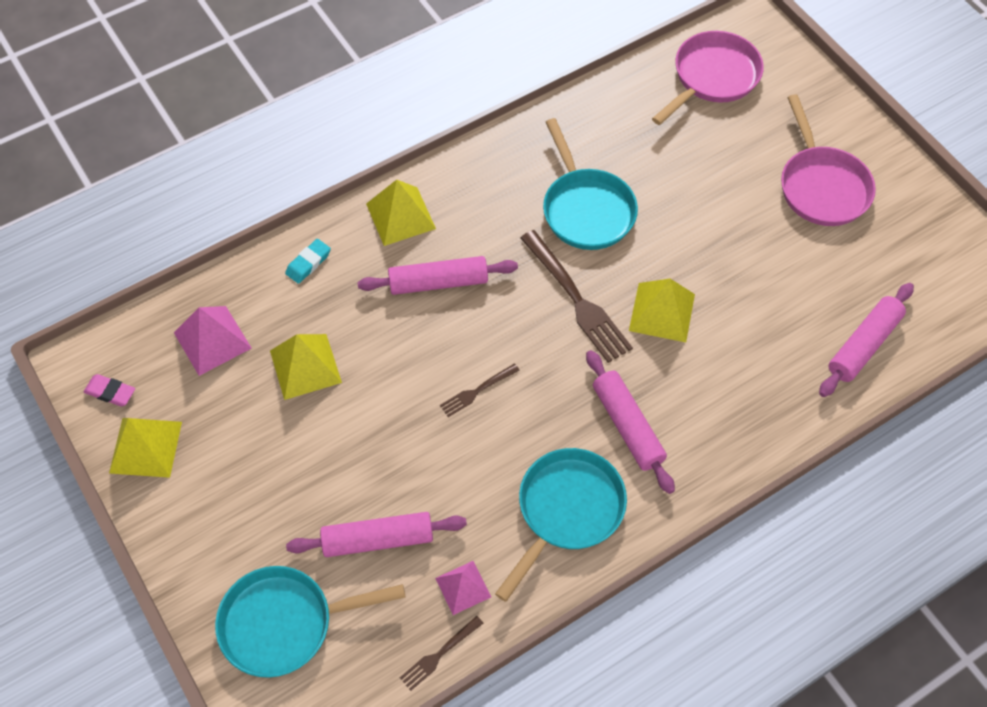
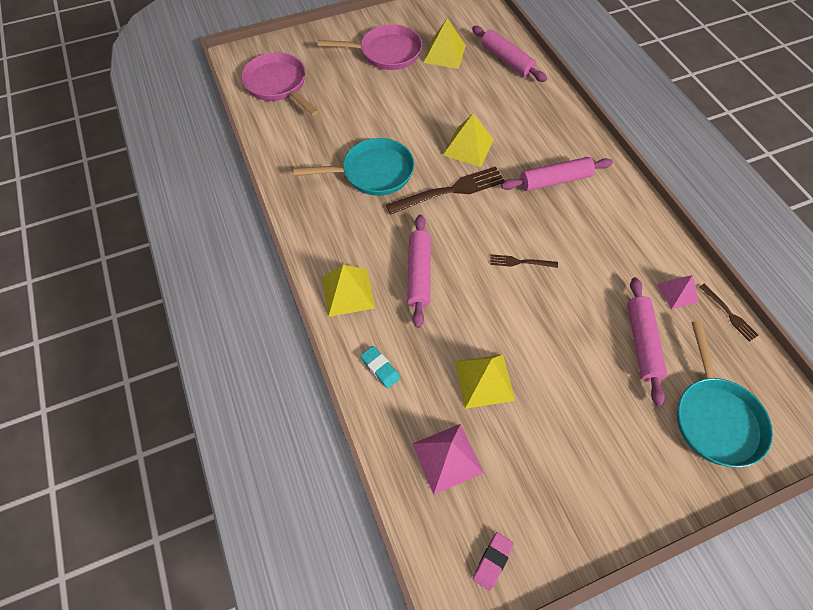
camera: 80 degrees left, 0 degrees up
yellow pyramid [109,418,182,478] -> yellow pyramid moved to [423,18,466,69]
brown fork [440,363,519,417] -> brown fork turned 120 degrees clockwise [490,254,558,268]
turquoise pan [495,448,627,602] -> none

